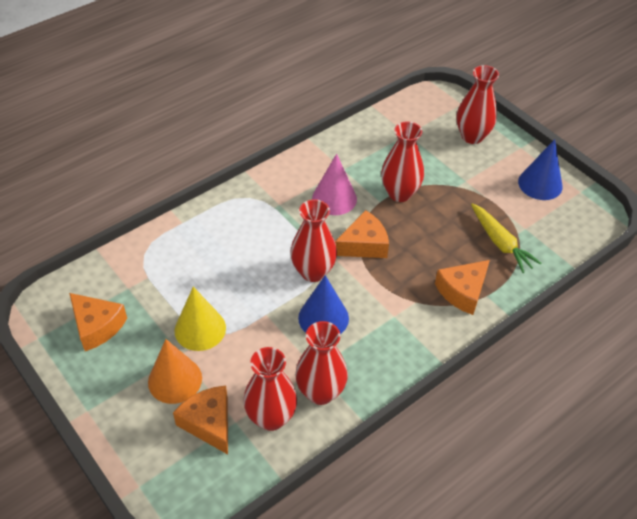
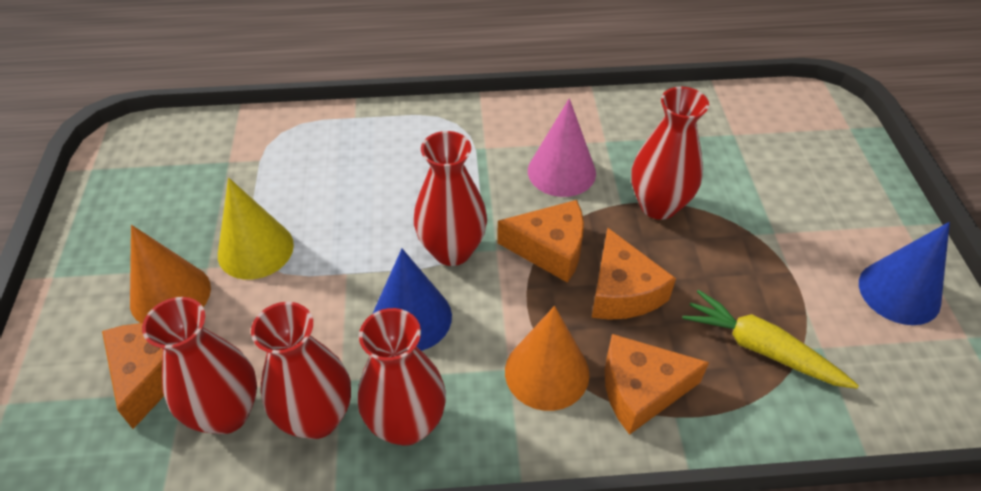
camera: 35 degrees right, 0 degrees up
orange cheese [69,293,127,351] -> orange cheese moved to [592,228,676,320]
red vase [457,65,499,144] -> red vase moved to [358,308,446,446]
yellow carrot [471,203,542,273] -> yellow carrot turned 120 degrees clockwise [682,290,859,389]
none -> orange cone [505,306,590,411]

